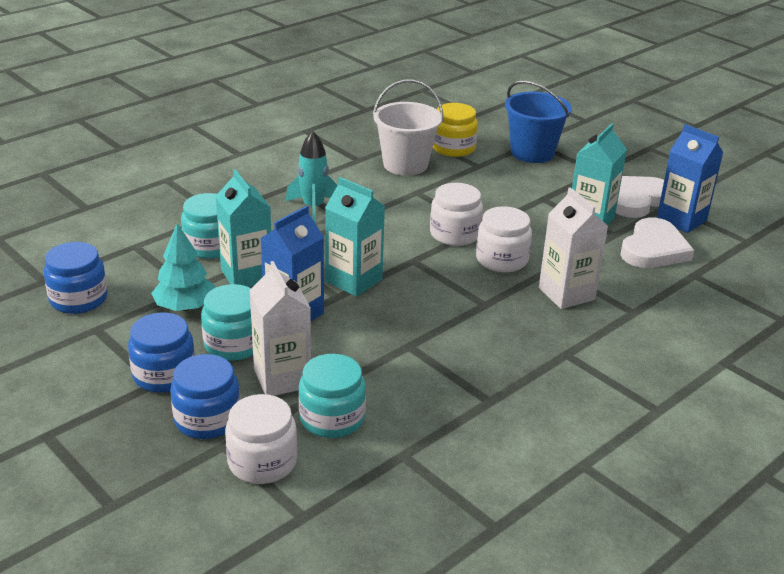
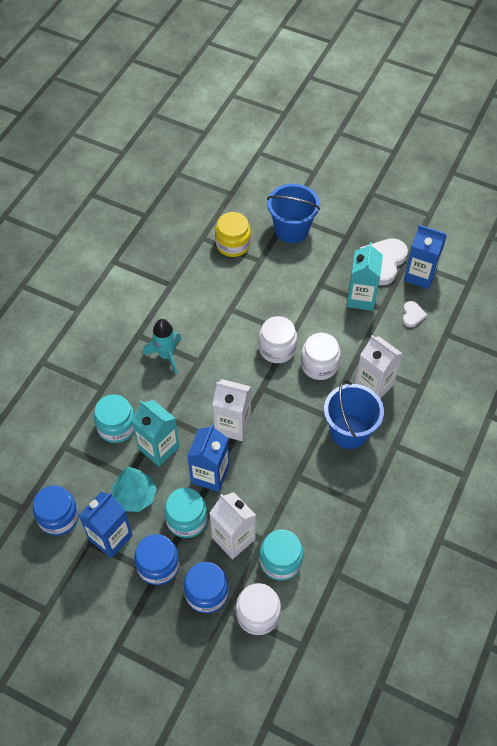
camera: 20 degrees left, 25 degrees up
turquoise carton [325,177,385,297] -> white carton [212,379,251,441]
white bucket [373,79,443,176] -> none
white heart [620,218,694,268] -> white heart [402,301,427,327], size x0.51
none -> blue carton [78,491,132,558]
none -> blue bucket [324,380,384,449]

